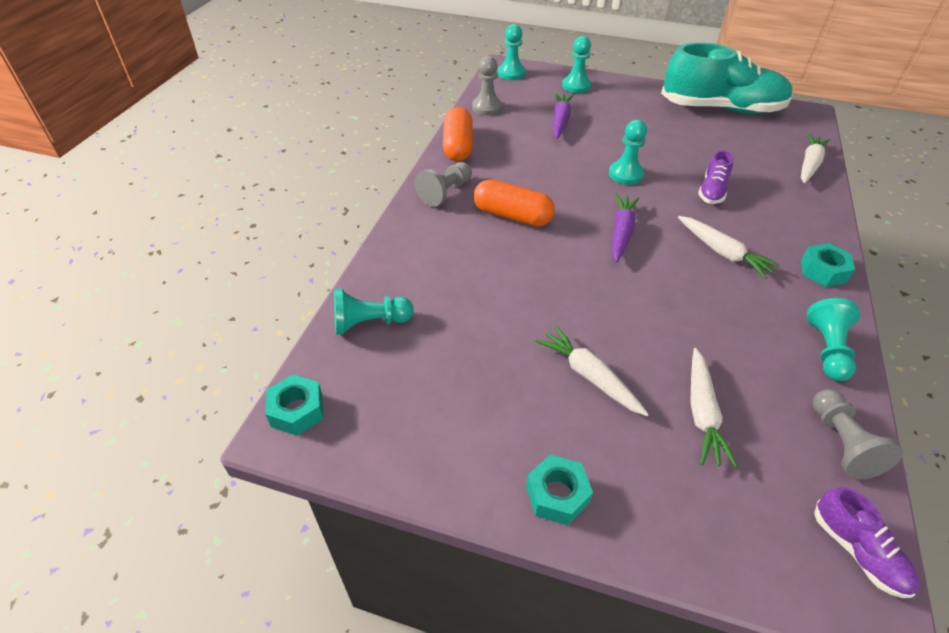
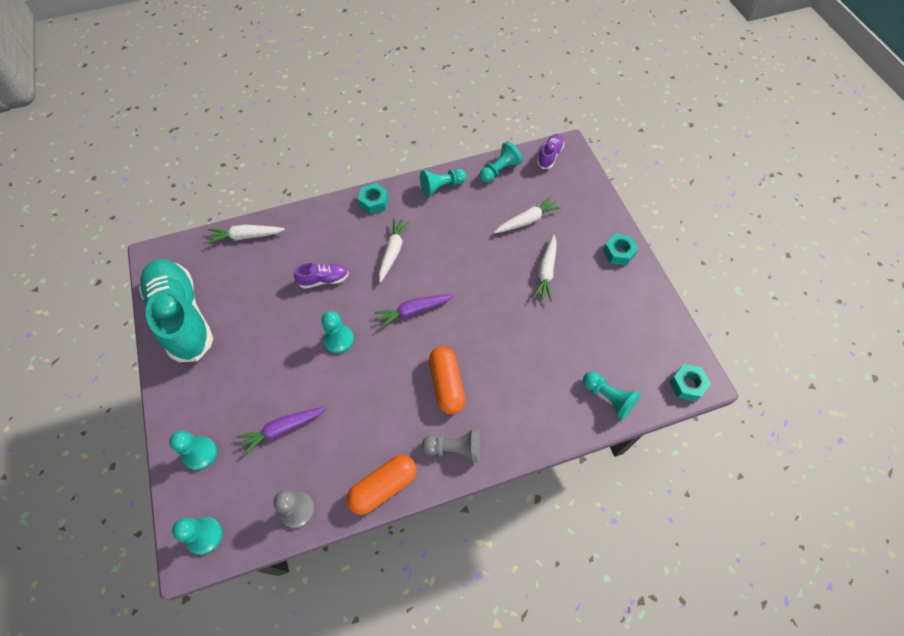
camera: 125 degrees left, 15 degrees up
grey pawn [813,389,903,480] -> turquoise pawn [479,142,523,183]

